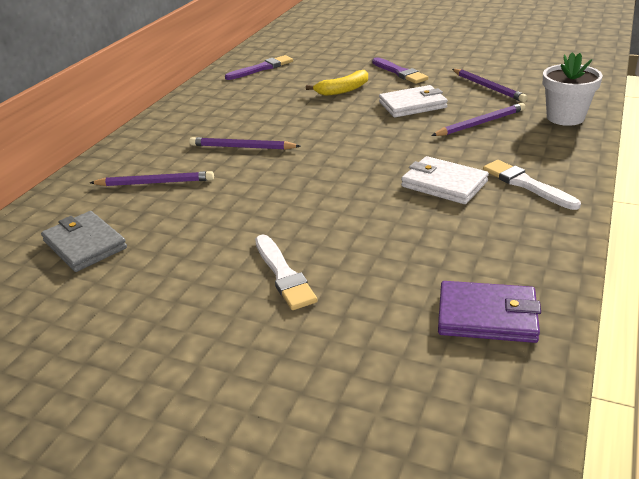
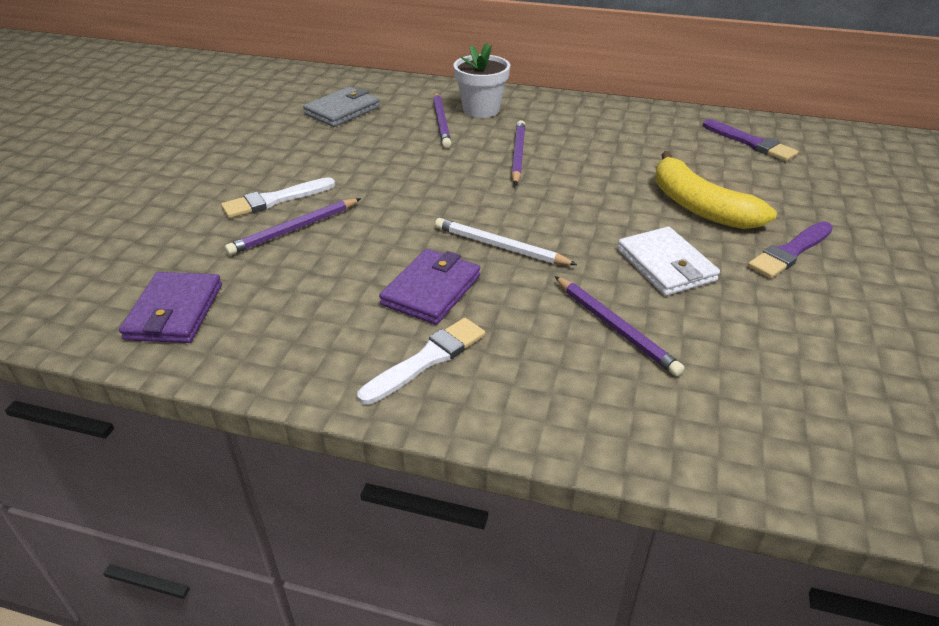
camera: 80 degrees right, 5 degrees up
yellow banana [306,70,368,96] -> yellow banana [655,151,777,229], size x1.52
white wallet [401,156,489,204] -> purple wallet [379,249,480,325]
purple pencil [452,69,528,102] -> purple pencil moved to [225,198,361,255]
white flower pot [543,52,603,126] -> white flower pot moved to [453,43,510,118]
none -> white pencil [435,218,577,265]

